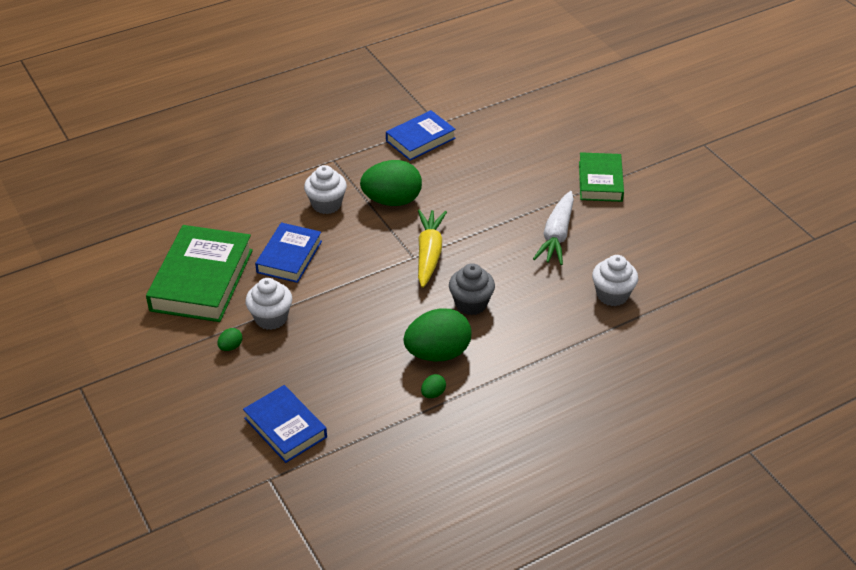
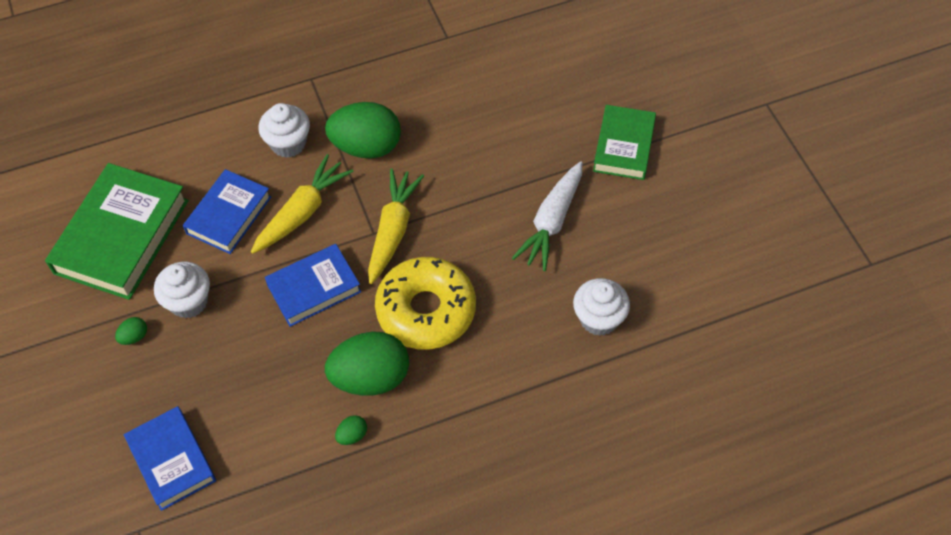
camera: 10 degrees right, 15 degrees up
blue book [386,110,456,161] -> blue book moved to [265,244,361,327]
grey cupcake [449,263,495,315] -> yellow donut [375,257,476,350]
none -> yellow carrot [251,154,354,254]

